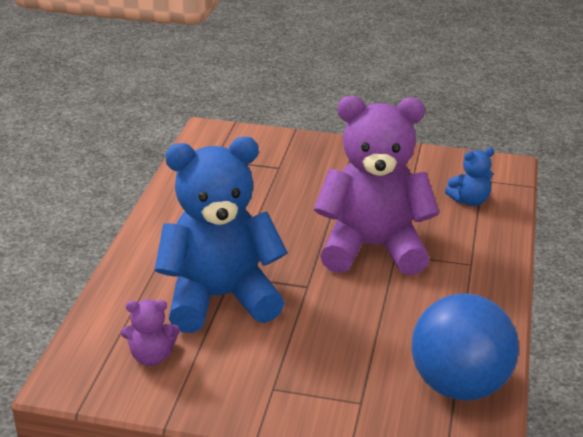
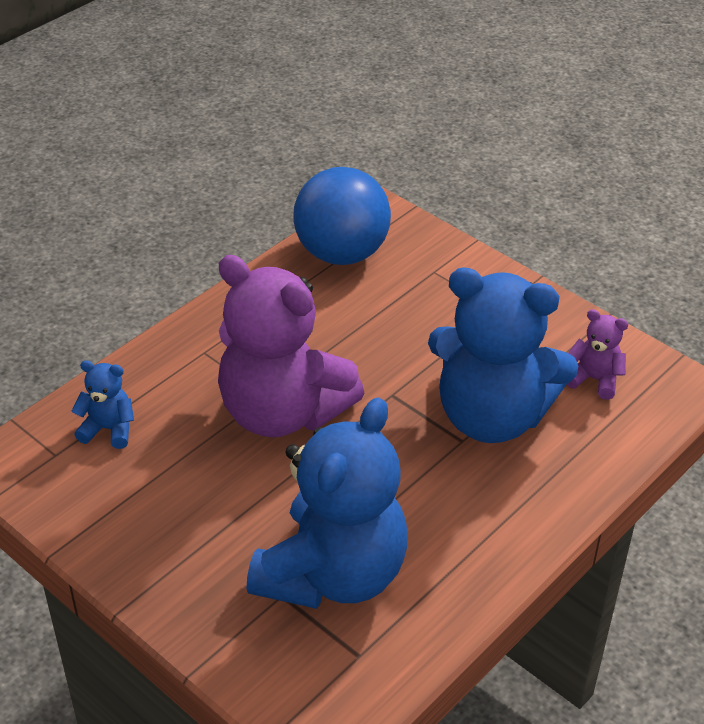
camera: 150 degrees left, 10 degrees up
none -> blue teddy bear [246,398,408,609]

